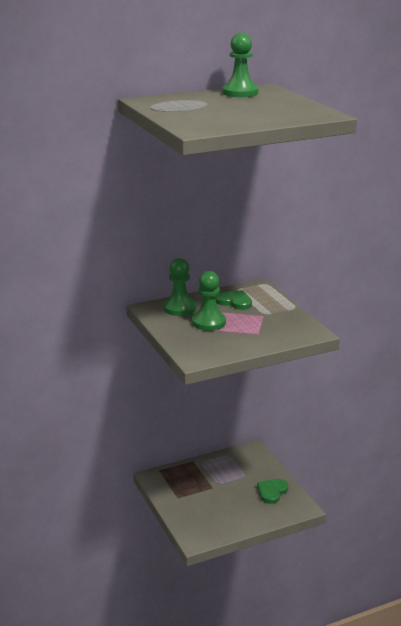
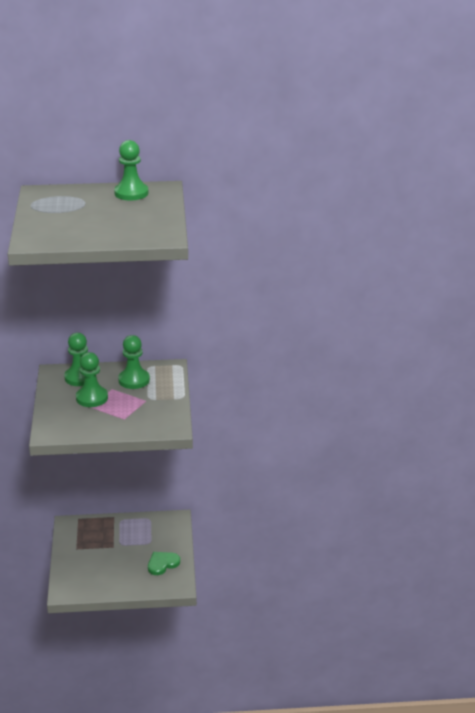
camera: 20 degrees right, 5 degrees up
green heart [215,290,252,310] -> green pawn [118,335,150,389]

